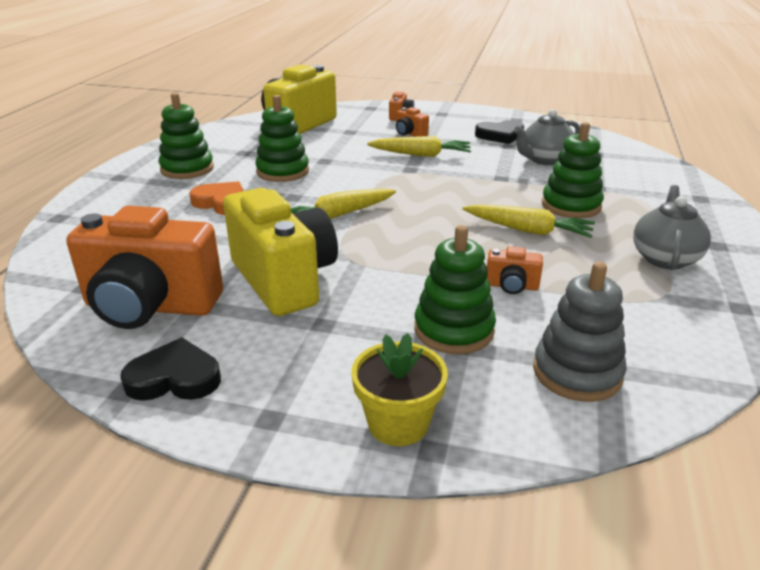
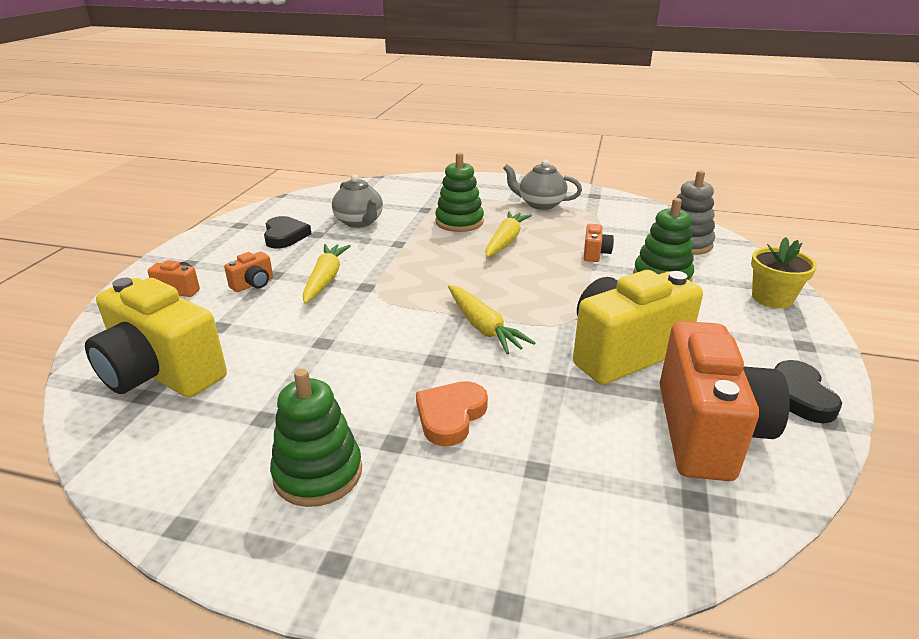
camera: 90 degrees left, 0 degrees up
green stacking toy [255,95,309,182] -> none

